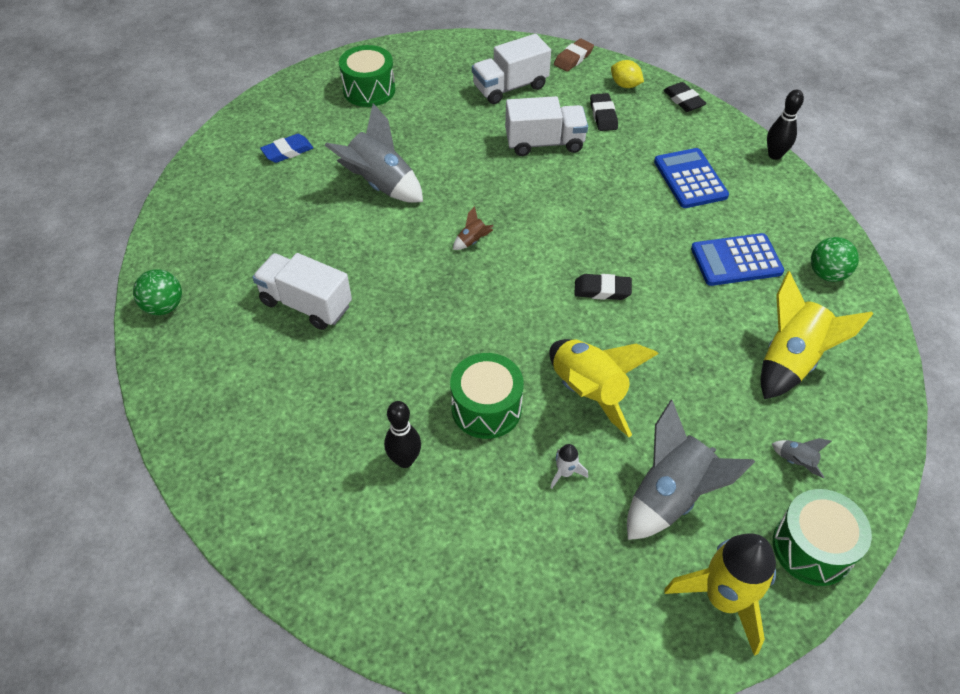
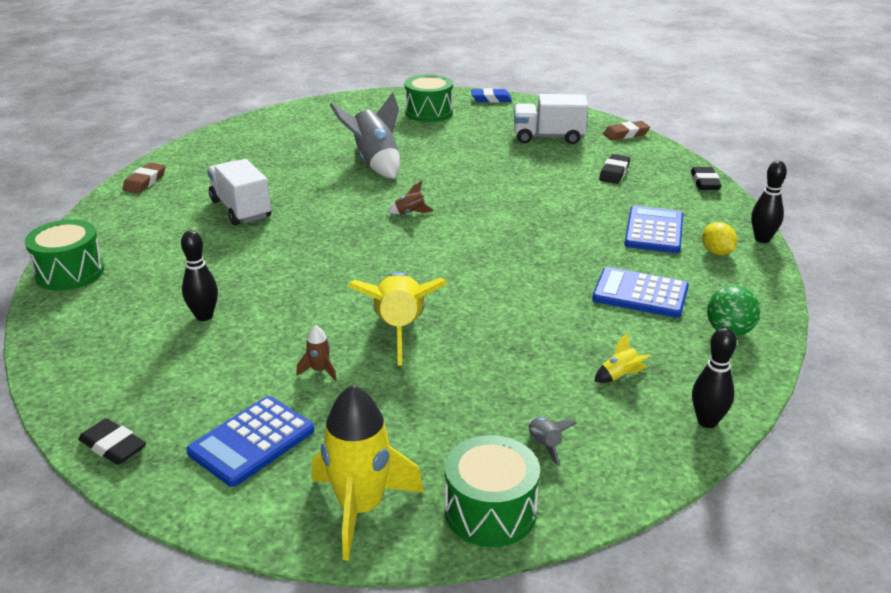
camera: 30 degrees right, 20 degrees down
green ball [133,269,182,315] -> brown eraser [122,163,165,193]
blue eraser [260,134,313,163] -> blue eraser moved to [471,88,512,103]
green drum [450,353,524,439] -> green drum moved to [25,219,104,291]
white truck [505,96,588,156] -> none
white rocket [550,444,588,489] -> brown rocket [296,325,337,381]
black eraser [574,274,632,300] -> black eraser moved to [78,418,146,465]
yellow lemon [611,60,644,88] -> yellow lemon moved to [702,222,737,256]
grey rocket [627,400,755,540] -> none
yellow rocket [761,271,873,399] -> yellow rocket [594,332,651,383], size x0.43
none -> blue calculator [187,396,314,487]
none -> black bowling pin [692,327,737,428]

